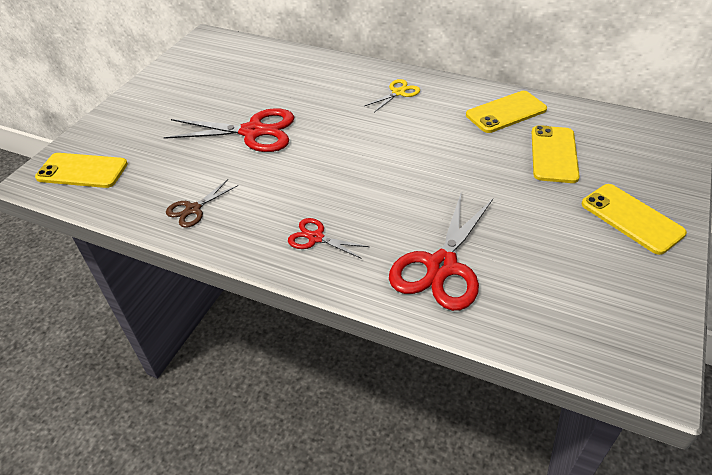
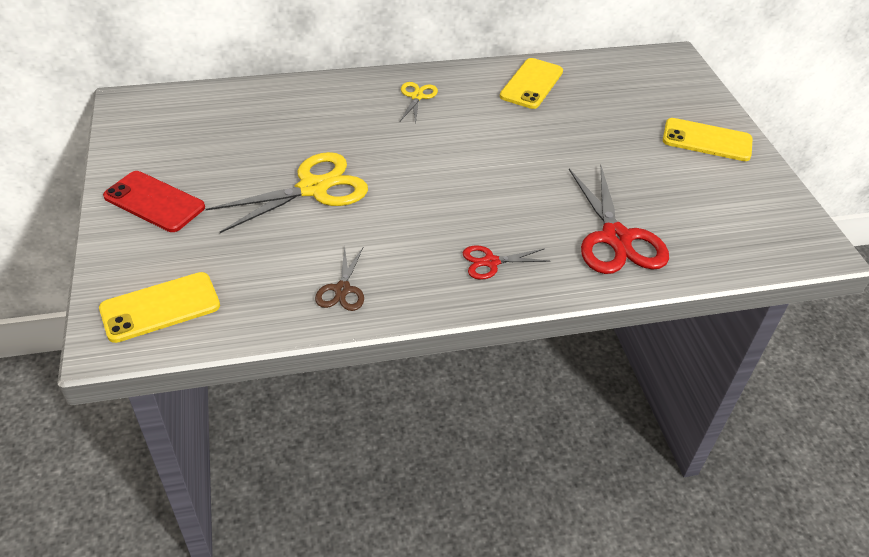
camera: 40 degrees left, 0 degrees up
red scissors [164,108,294,152] -> yellow scissors [206,152,368,233]
yellow phone [532,125,580,183] -> none
none -> red phone [103,171,205,232]

